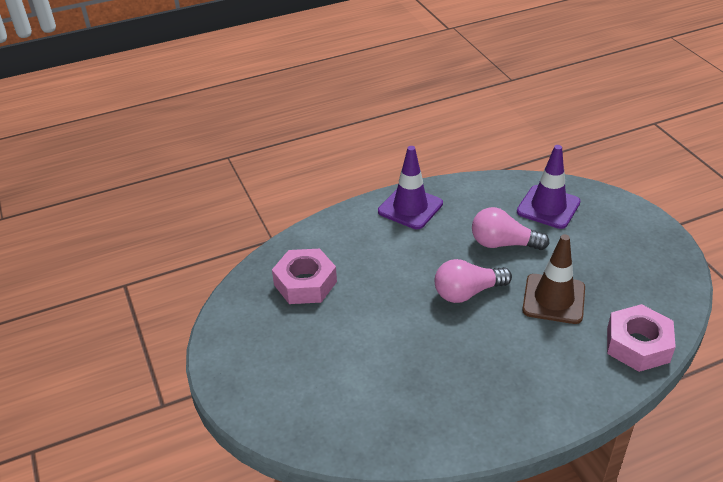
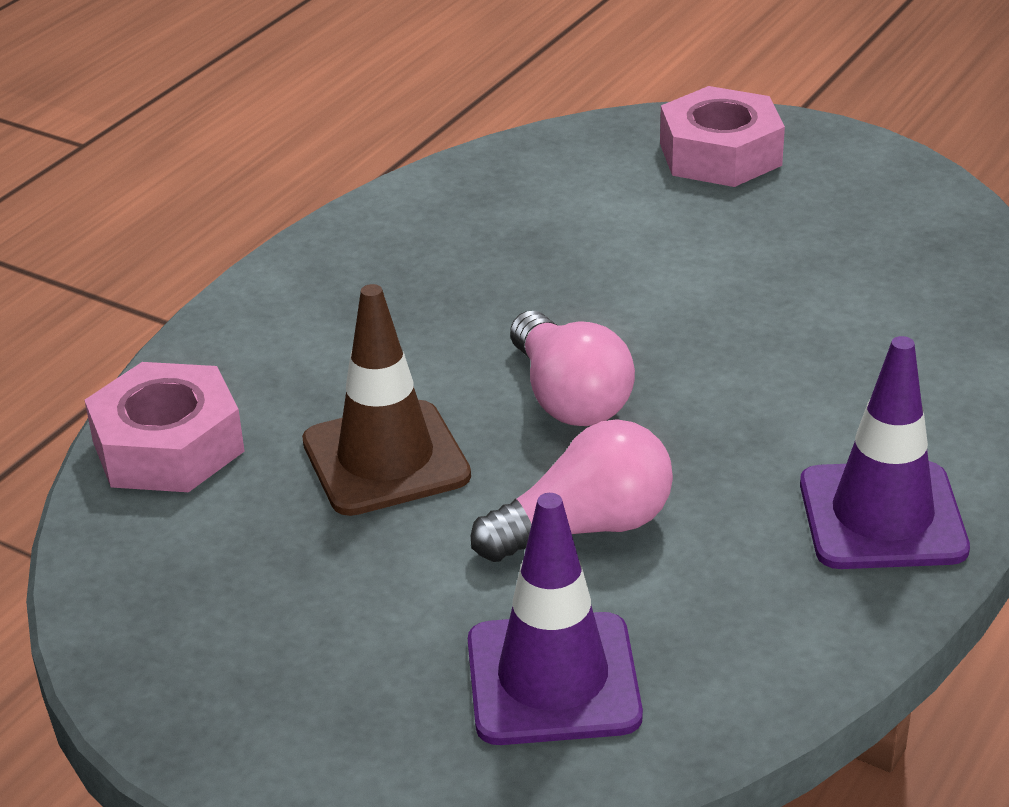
camera: 145 degrees right, 5 degrees down
pink nut [272,249,337,304] -> pink nut moved to [660,86,785,187]
pink light bulb [435,259,512,303] -> pink light bulb turned 120 degrees clockwise [510,311,635,426]

